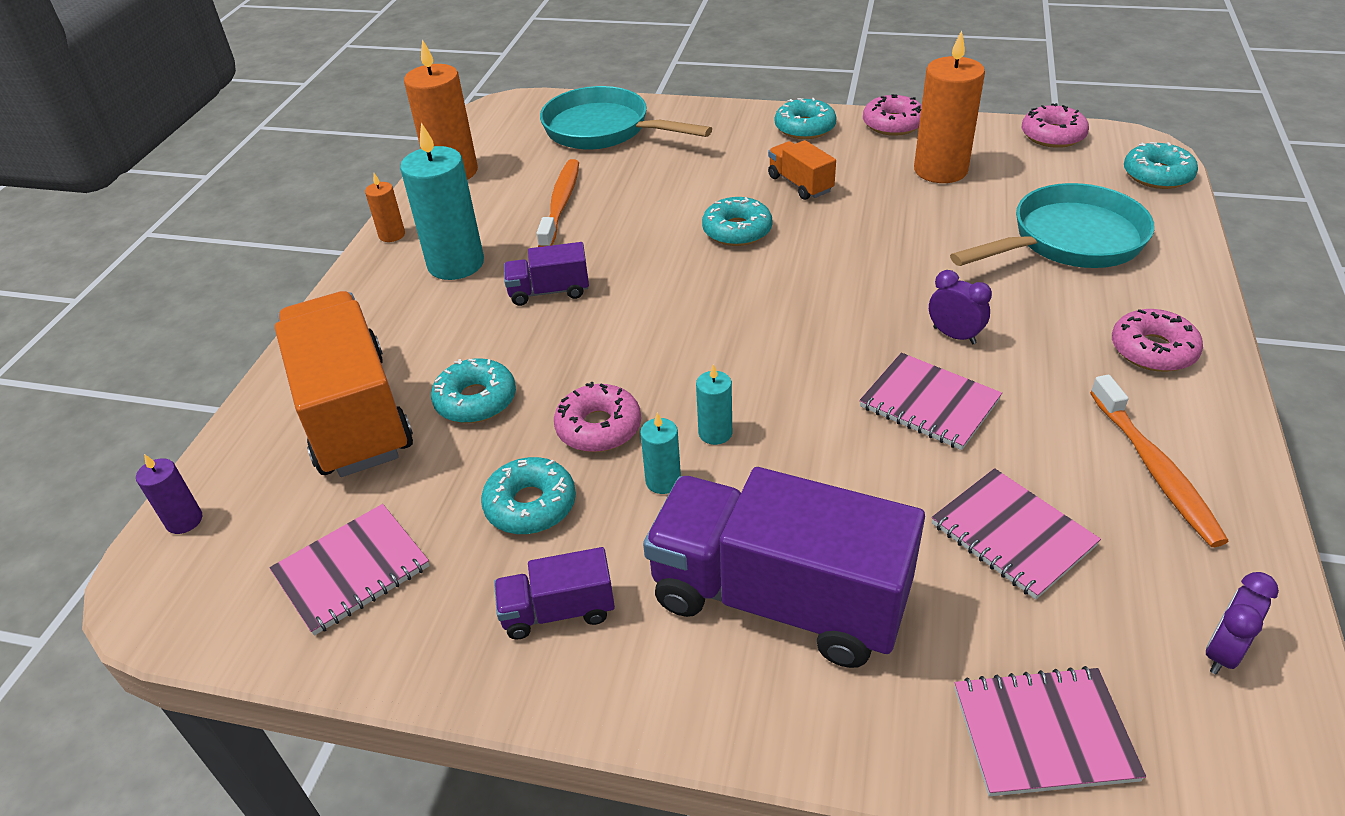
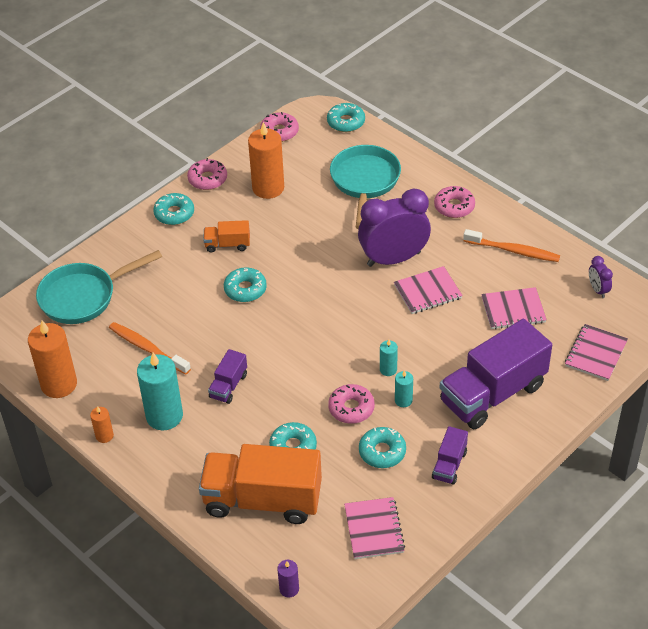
camera: 60 degrees left, 5 degrees up
purple clock [929,270,992,344] -> purple clock [358,189,431,267], size x2.30

